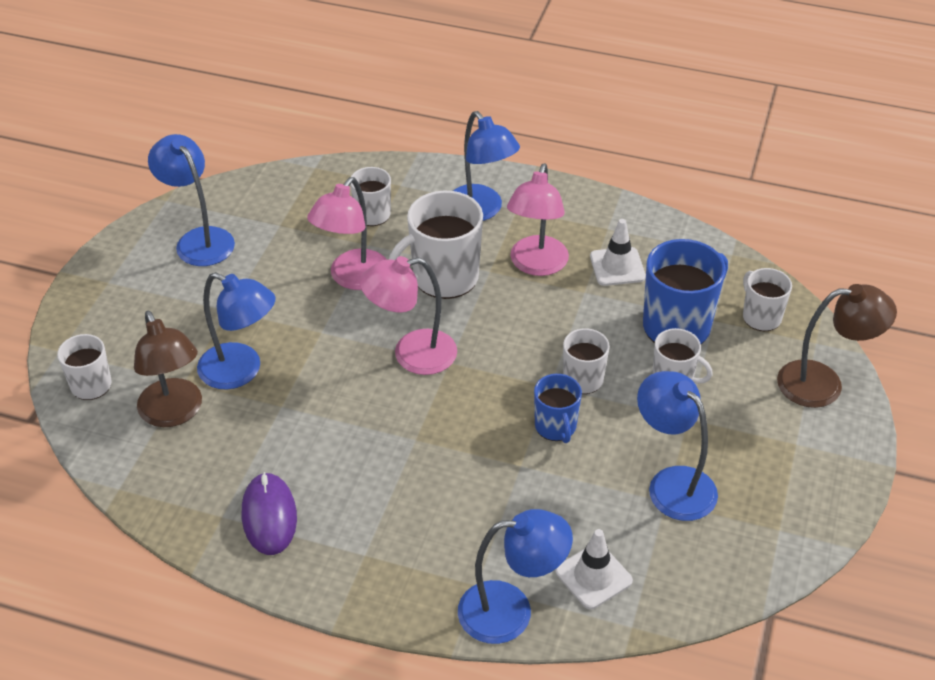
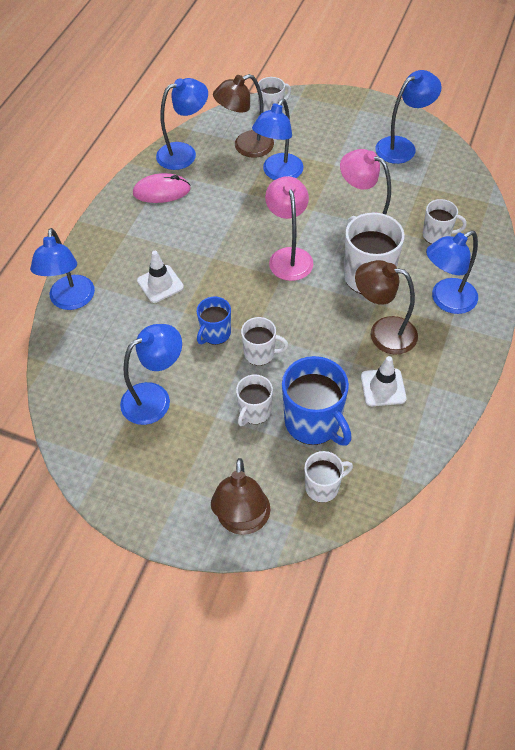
camera: 95 degrees right, 10 degrees up
purple mouse [242,472,297,555] -> pink mouse [133,173,191,203]
pink lamp [507,164,569,276] -> brown lamp [355,260,418,355]
blue mug [534,374,582,443] -> blue mug turned 45 degrees counterclockwise [197,297,231,345]
white traffic cone [555,529,633,609] -> white traffic cone moved to [137,251,184,303]
none -> blue lamp [156,78,208,170]

